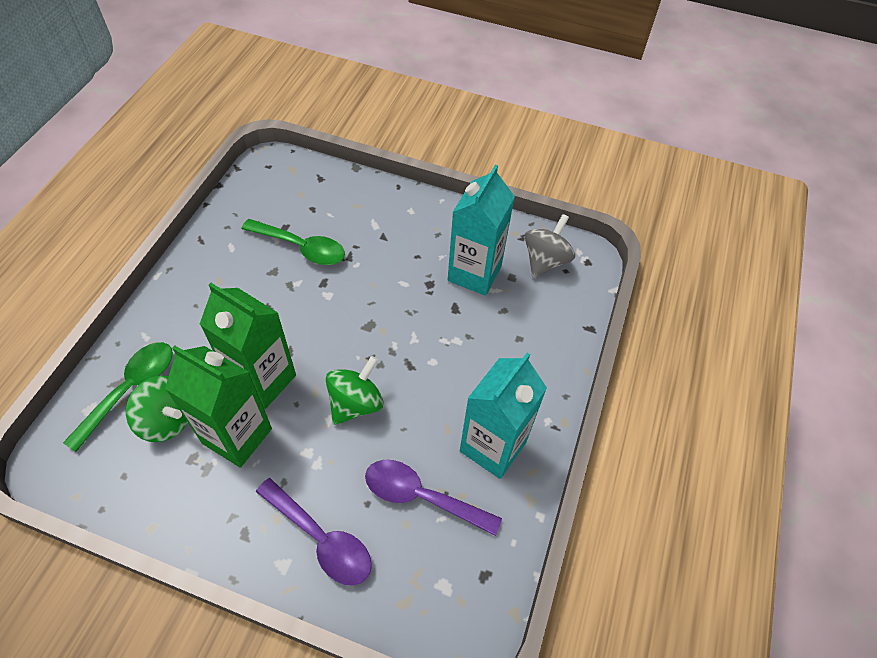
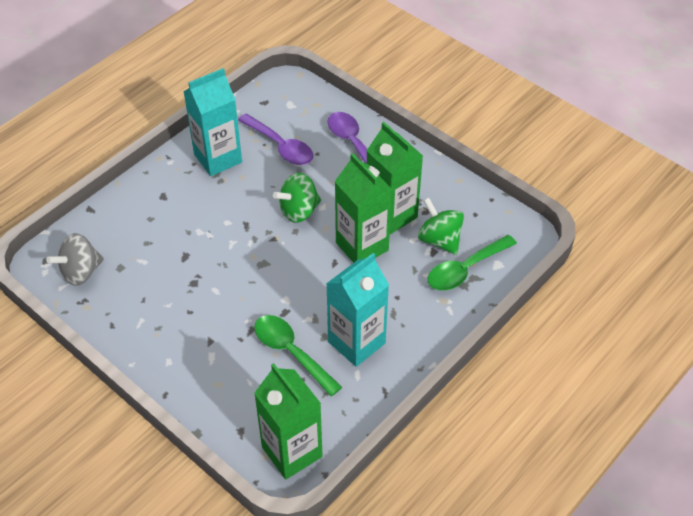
camera: 155 degrees left, 5 degrees down
turquoise carton [448,165,515,296] -> turquoise carton moved to [326,253,389,367]
none -> green carton [254,363,323,480]

